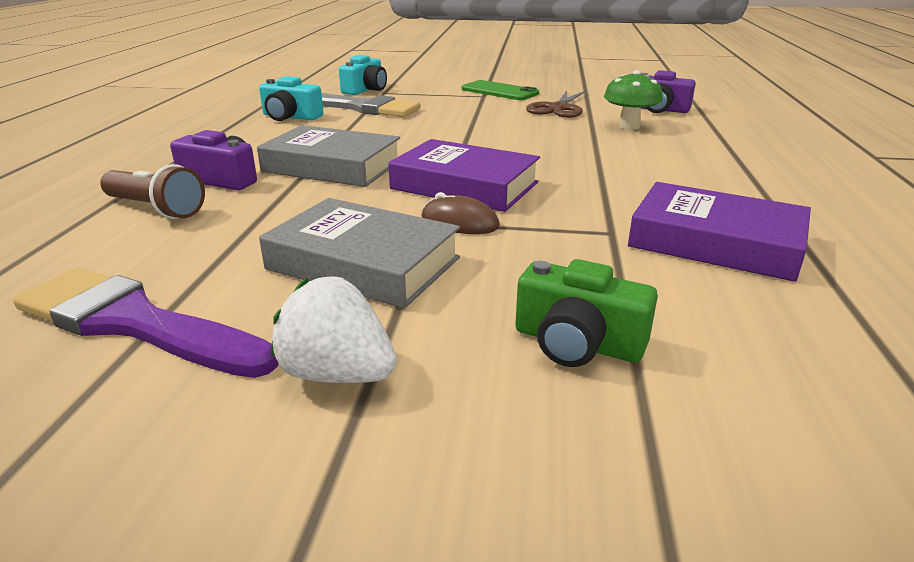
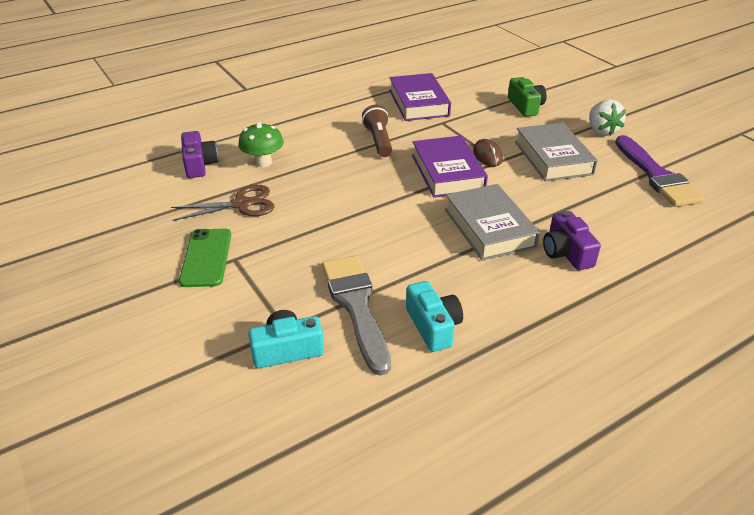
camera: 130 degrees left, 10 degrees up
brown flashlight [100,164,205,219] -> brown flashlight moved to [362,105,392,157]

